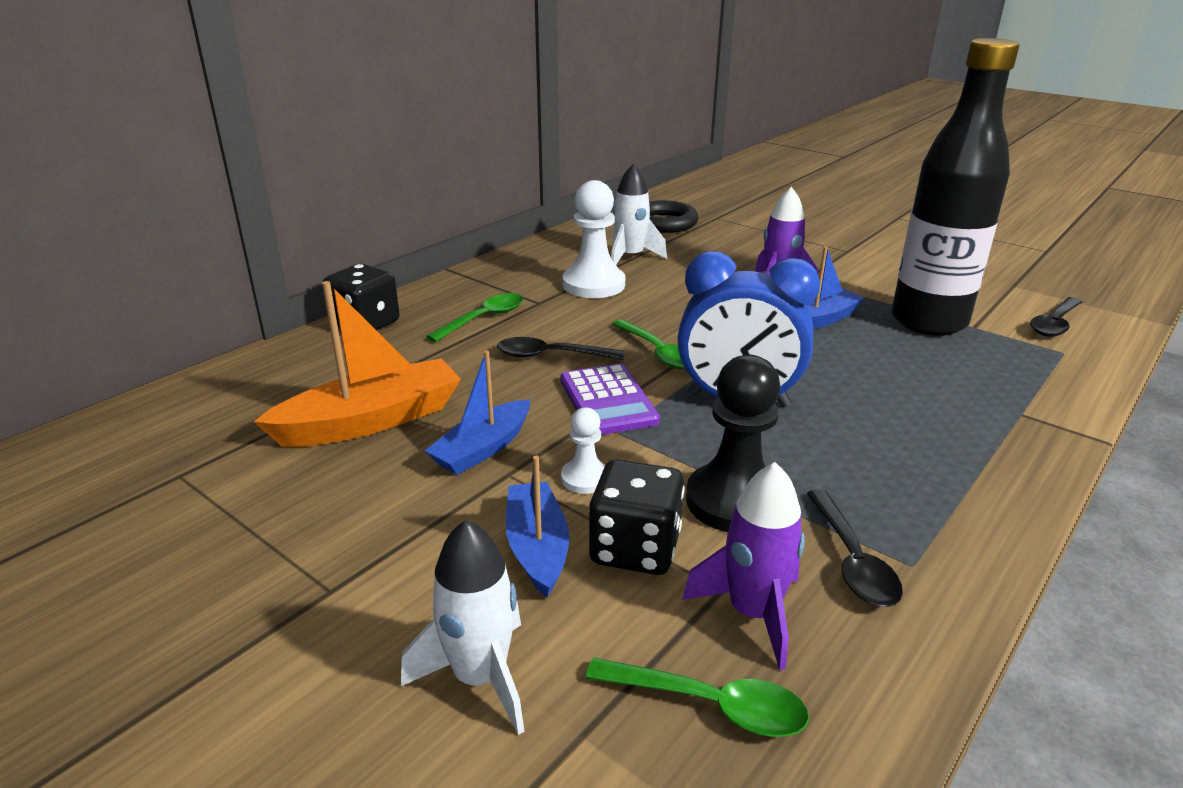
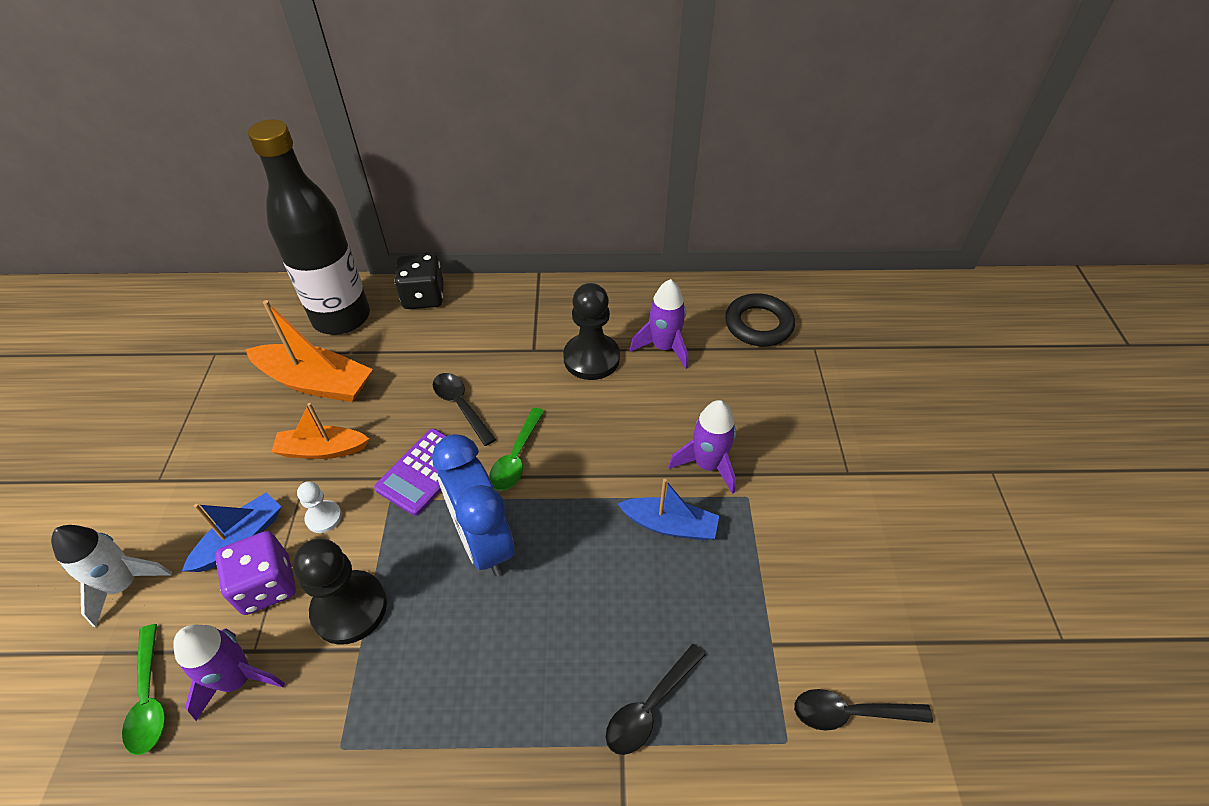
camera: 50 degrees right, 20 degrees up
blue boat [425,351,530,475] -> orange boat [271,403,369,459]
green spoon [426,293,523,342] -> none
white pawn [563,180,625,298] -> black pawn [563,283,620,380]
black dice [589,459,685,575] -> purple dice [215,531,296,615]
white rocket [611,163,667,264] -> purple rocket [630,279,688,369]
black spoon [807,489,903,607] -> black spoon moved to [606,644,705,755]
black bottle [891,38,1020,336] -> black bottle moved to [248,120,370,335]

